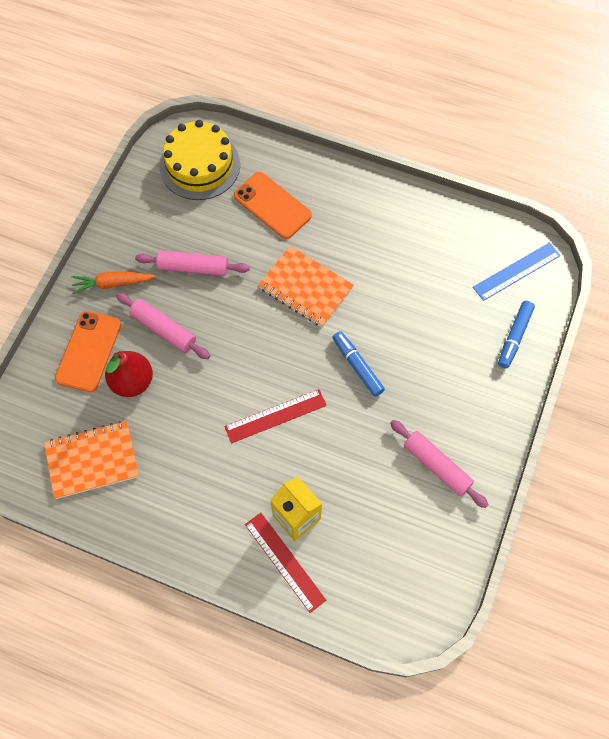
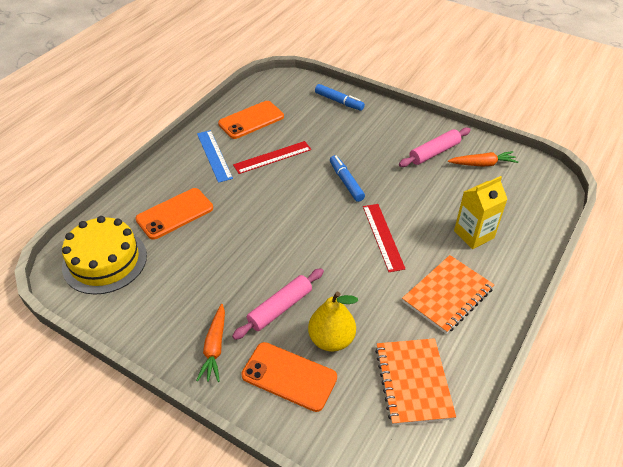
camera: 80 degrees left, 20 degrees down
red pear [105,351,153,397] -> yellow pear [308,292,358,352]
pink rolling pin [135,250,250,276] -> none
red ruler [245,513,326,613] -> red ruler moved to [233,141,311,174]
orange notebook [258,246,354,327] -> orange notebook moved to [402,255,494,334]
blue marker [332,331,385,397] -> blue marker turned 90 degrees clockwise [330,155,365,202]
blue ruler [473,242,560,301] -> blue ruler moved to [197,130,233,183]
none -> orange phone [218,101,284,139]
none -> orange carrot [448,151,518,167]

